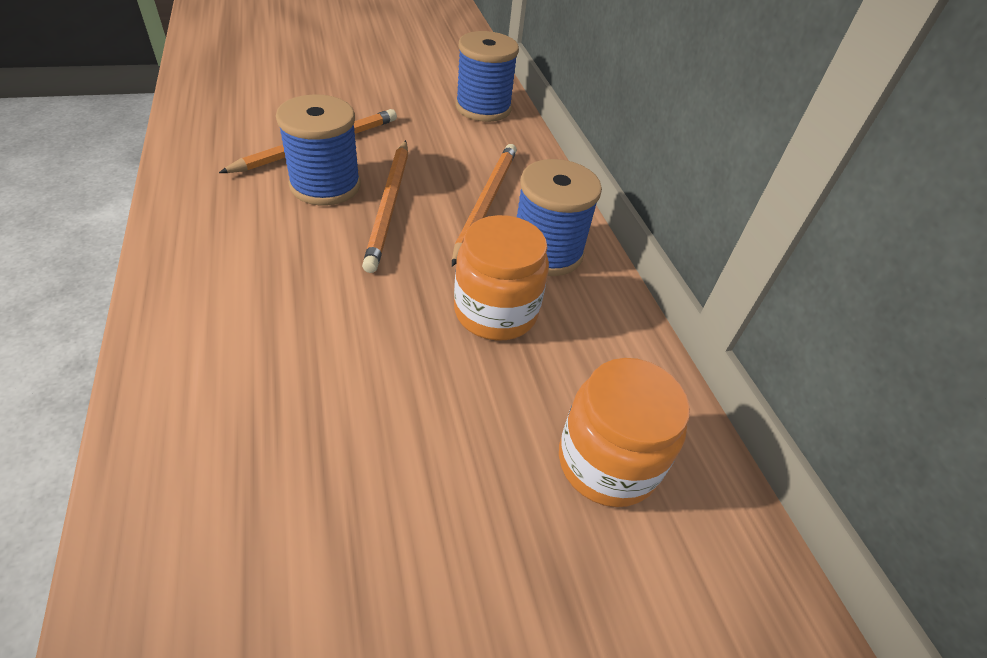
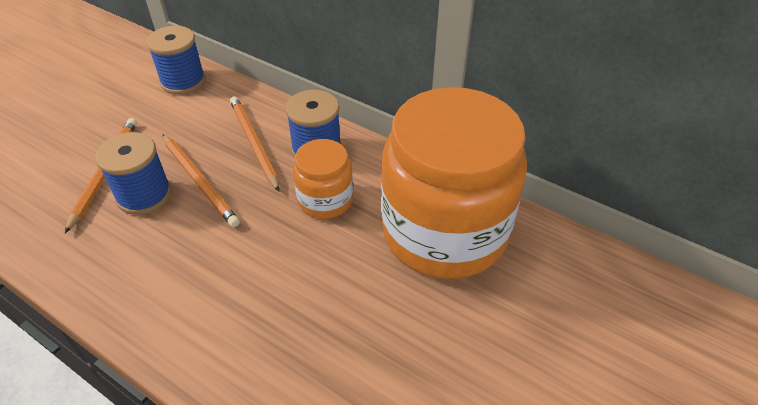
camera: 35 degrees left, 0 degrees up
orange jar [559,358,690,507] -> orange jar [381,87,527,279], size x2.16

